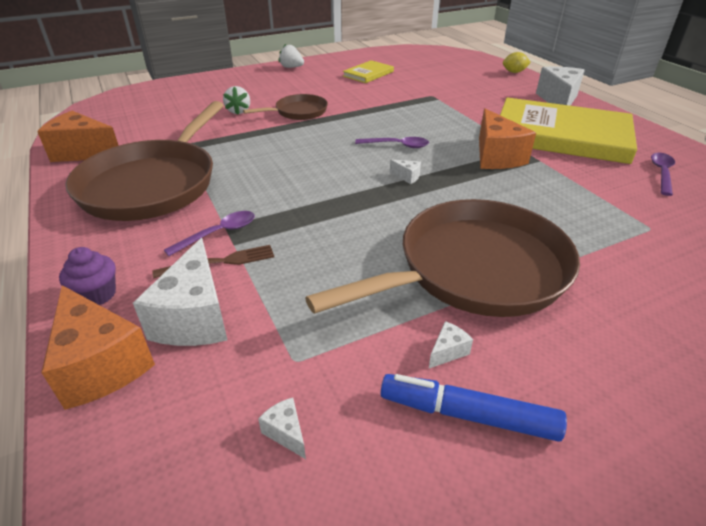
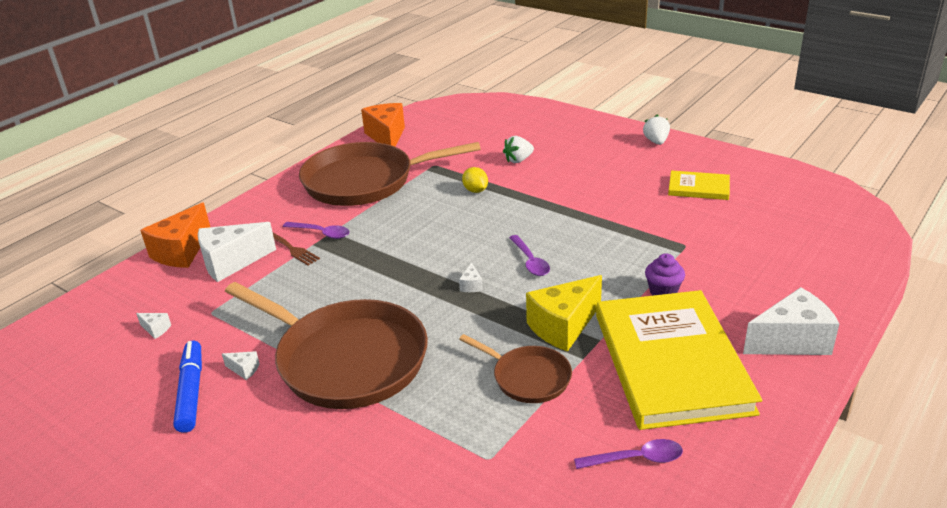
camera: 65 degrees right, 5 degrees down
purple cupcake [59,247,116,305] -> purple cupcake moved to [645,253,685,295]
brown pan [243,94,328,120] -> brown pan moved to [459,334,572,403]
white cheese [258,398,306,459] -> white cheese turned 90 degrees clockwise [136,313,171,339]
orange cheese [479,108,536,169] -> yellow cheese [526,275,602,352]
yellow lemon [503,52,531,73] -> yellow lemon moved to [462,167,488,193]

